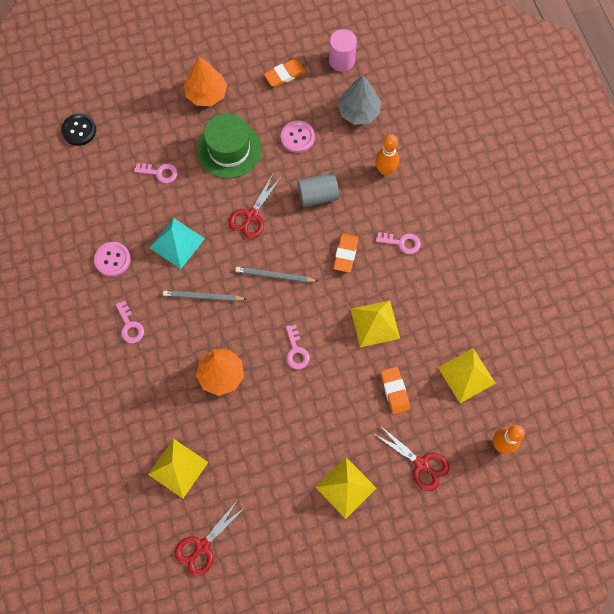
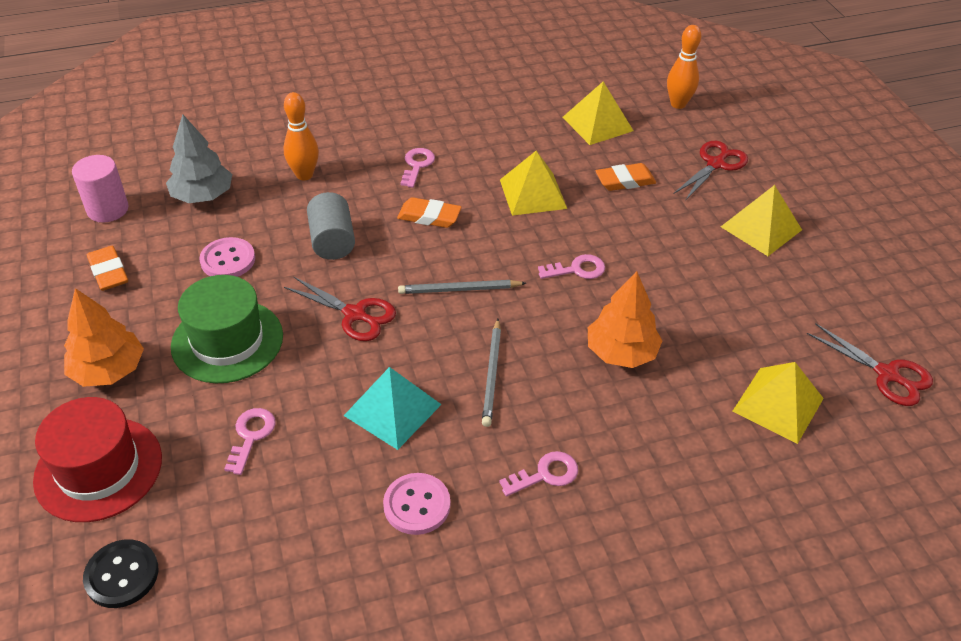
camera: 90 degrees left, 25 degrees down
grey pencil [235,267,318,282] -> grey pencil turned 75 degrees clockwise [398,280,526,294]
none -> red hat [33,397,162,522]

